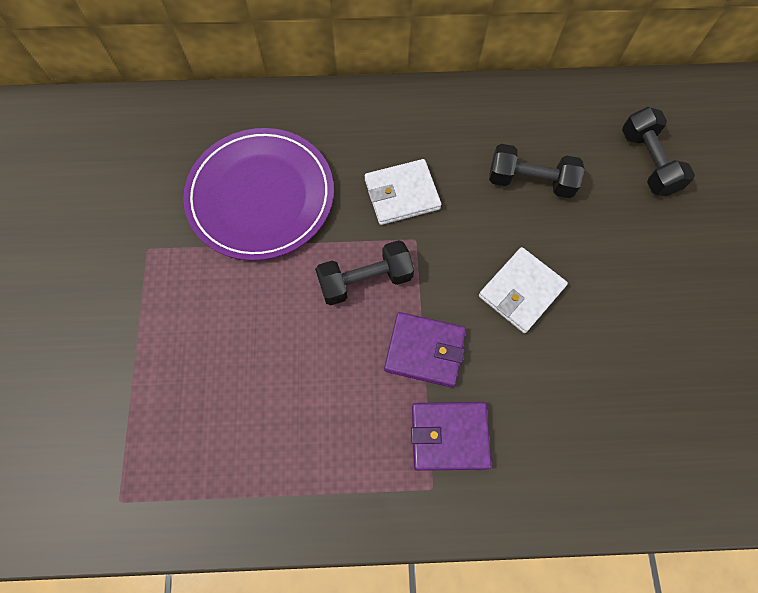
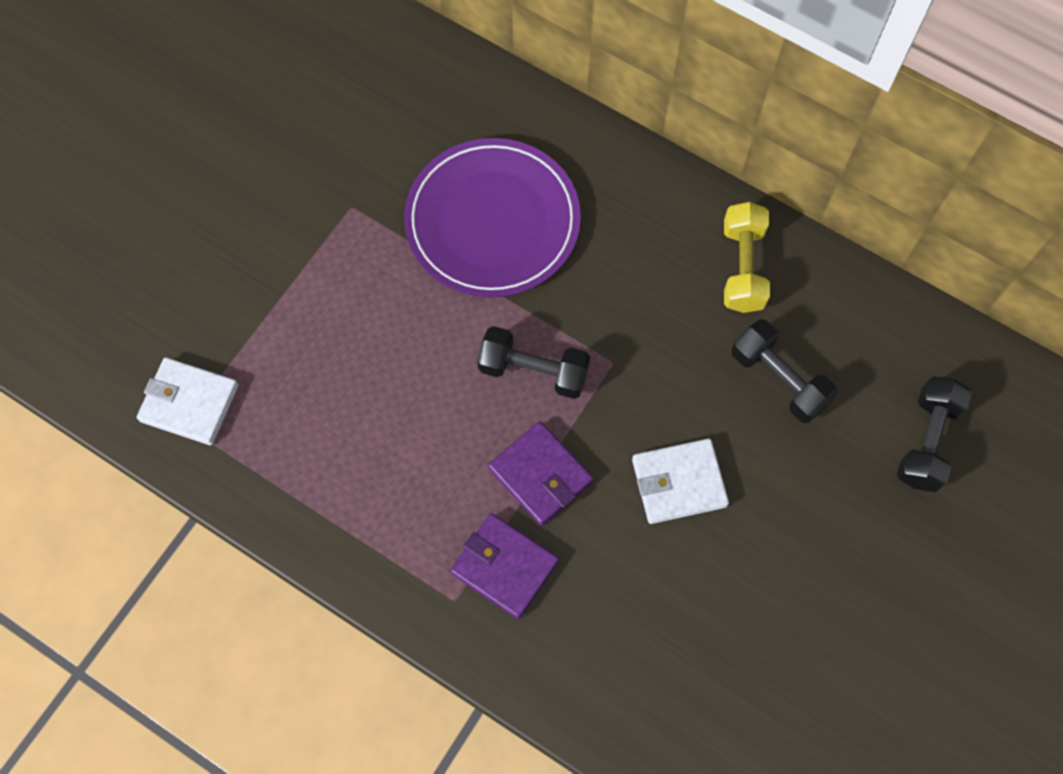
camera: 35 degrees right, 0 degrees up
white wallet [365,159,441,225] -> white wallet moved to [137,357,239,445]
none -> yellow dumbbell [724,202,770,313]

